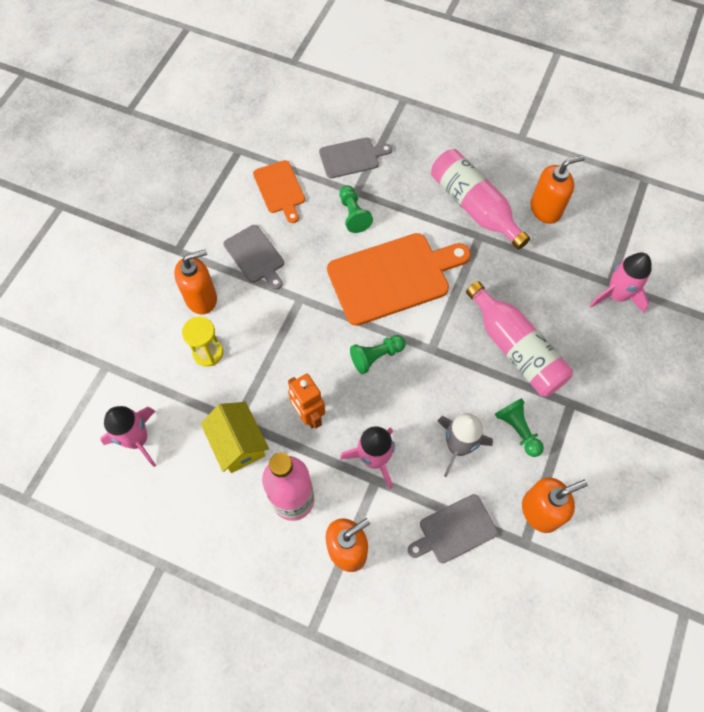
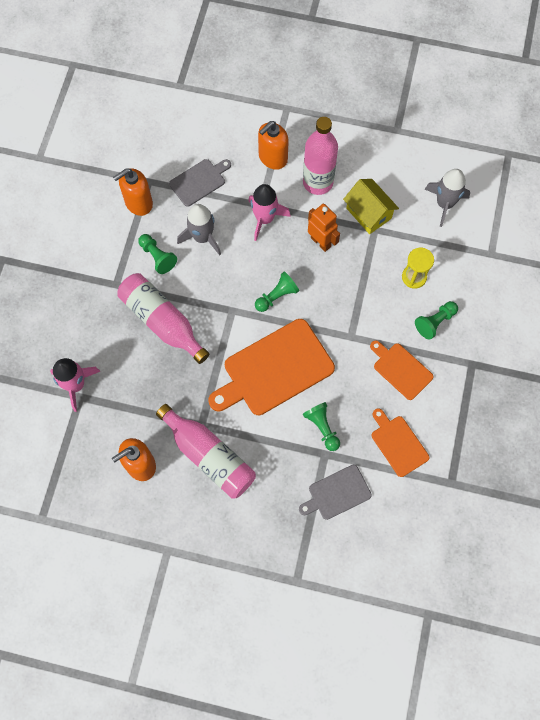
camera: 170 degrees right, 5 degrees up
pink rocket [101,406,156,467] -> grey rocket [424,169,470,227]
orange soap dispenser [174,249,217,314] -> green pawn [415,301,458,340]
grey cutting board [224,225,284,290] -> orange cutting board [370,340,434,400]

